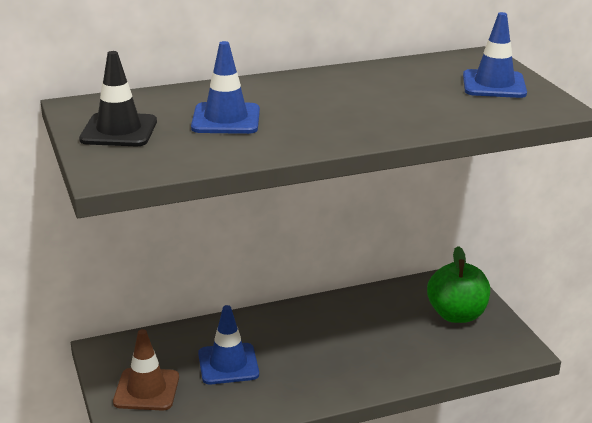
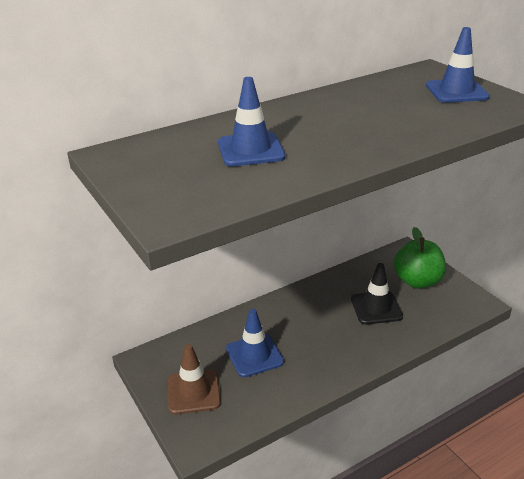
camera: 10 degrees left, 5 degrees up
black traffic cone [79,51,157,146] -> black traffic cone moved to [351,263,403,325]

